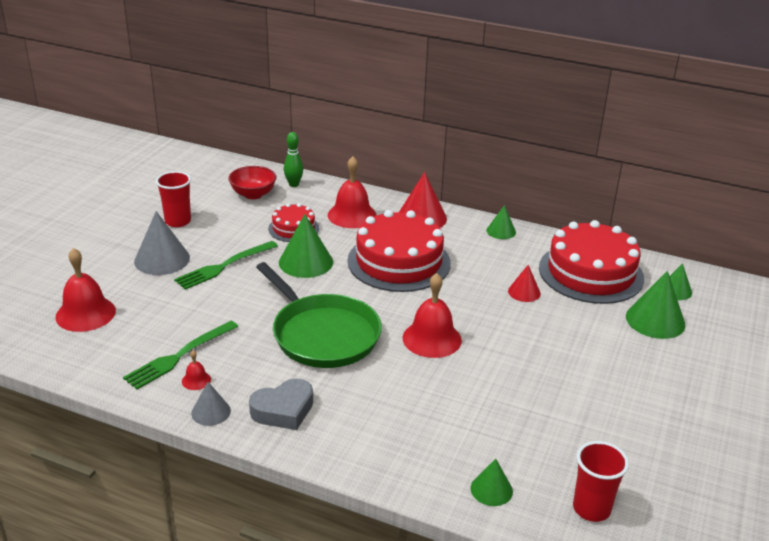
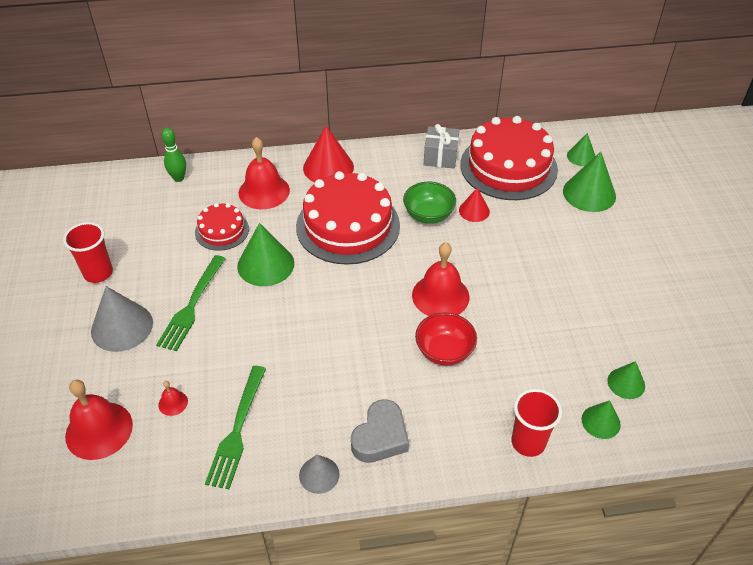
camera: 30 degrees left, 15 degrees up
red bell [182,350,211,390] -> red bell moved to [158,381,188,416]
red bowl [228,166,276,199] -> red bowl moved to [415,312,477,366]
green pan [256,262,382,368] -> none
green cone [487,205,516,239] -> green cone moved to [608,361,645,399]
red cup [573,441,629,522] -> red cup moved to [511,389,562,457]
none -> green bowl [403,182,456,224]
none -> grey gift [424,124,459,169]

